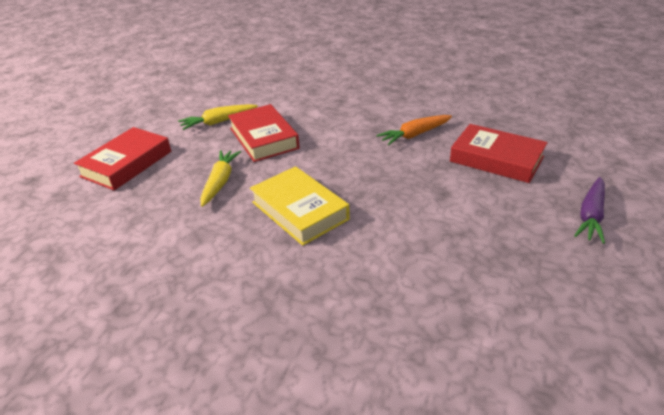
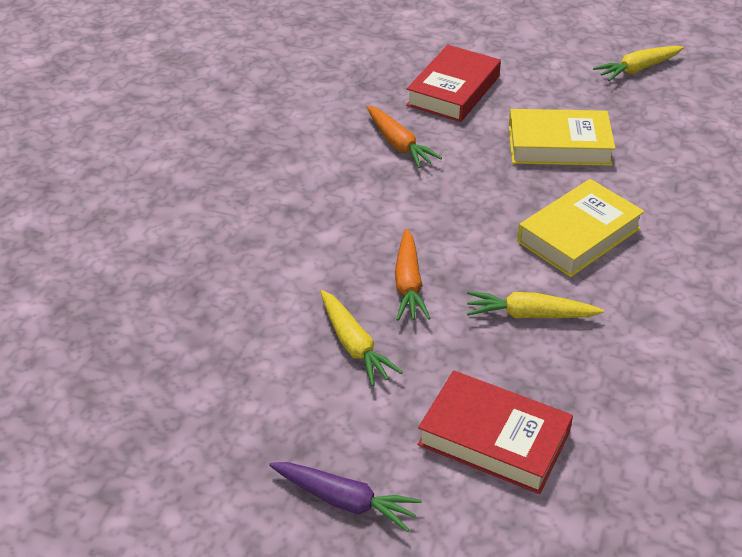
camera: 95 degrees left, 5 degrees up
red book [228,104,300,162] -> orange carrot [395,229,431,321]
purple carrot [574,177,605,244] -> purple carrot moved to [269,462,422,532]
none -> yellow book [509,109,616,166]
none -> yellow carrot [593,46,684,81]

